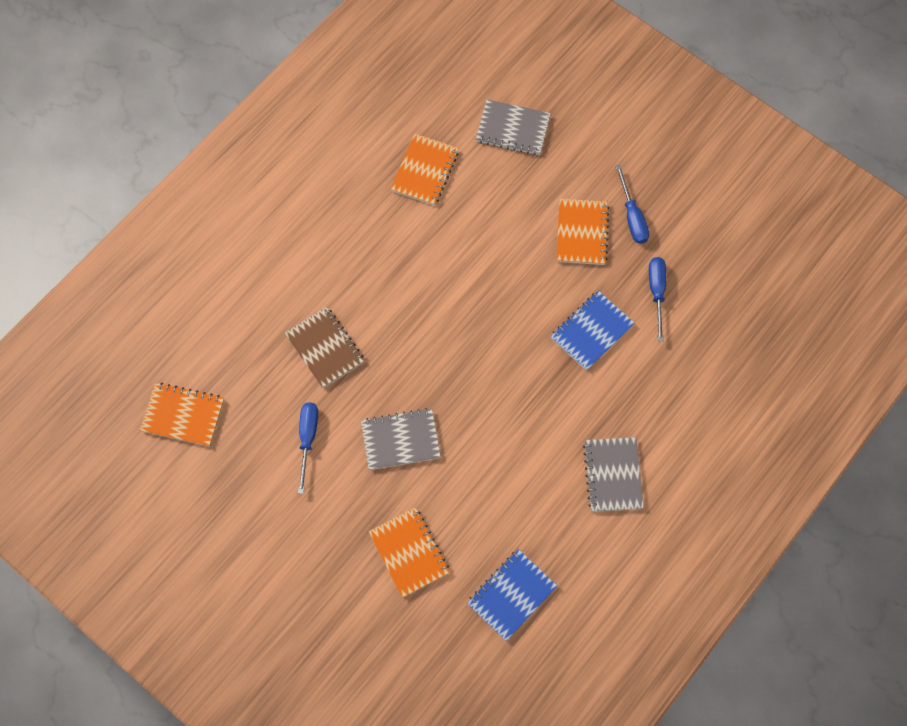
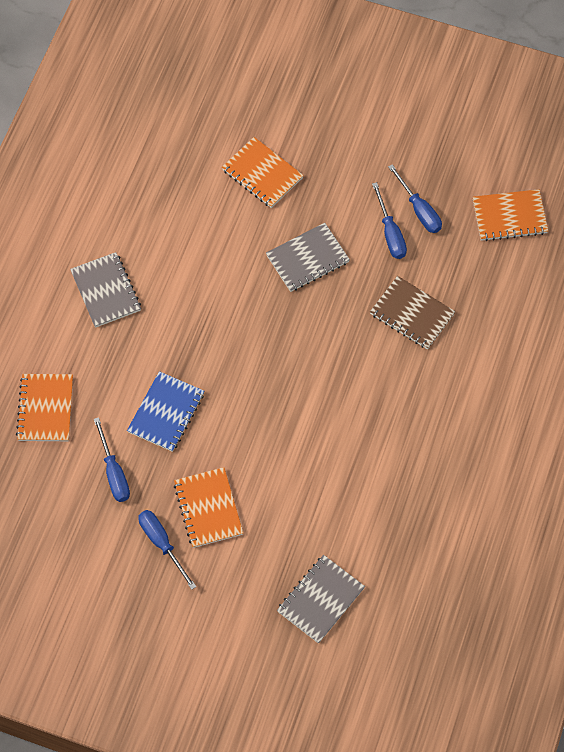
camera: 160 degrees right, 5 degrees down
orange notebook [390,134,459,206] -> orange notebook moved to [16,374,73,441]
blue notebook [467,549,558,641] -> none
grey notebook [476,99,551,155] -> grey notebook turned 45 degrees counterclockwise [277,555,365,644]
none -> blue screwdriver [388,164,442,233]

